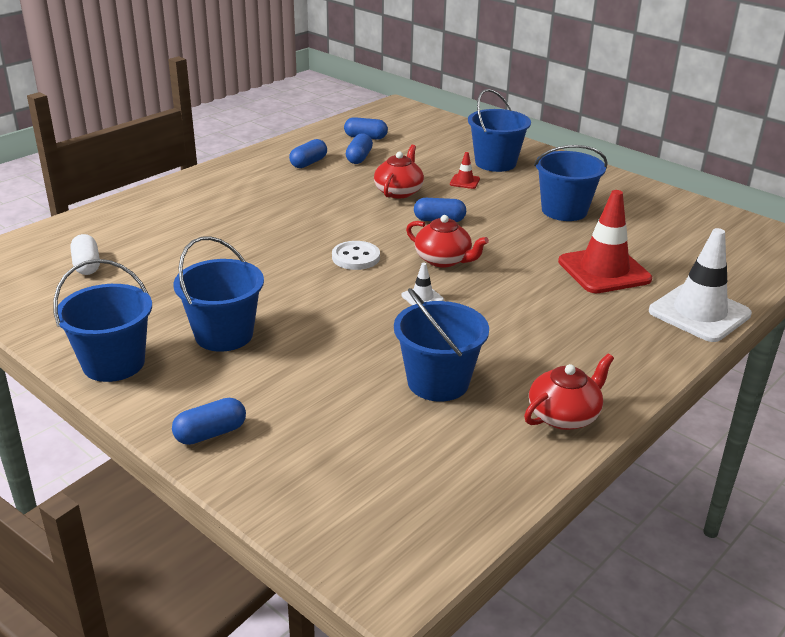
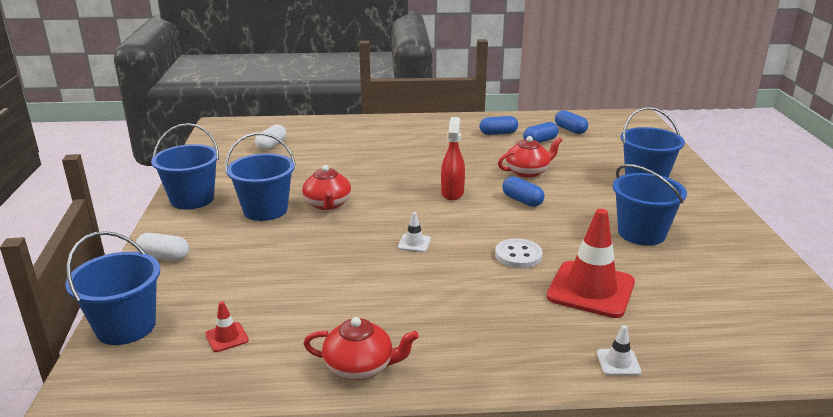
camera: 45 degrees right, 5 degrees down
blue capsule [172,398,246,445] -> white capsule [136,233,189,261]
white button [332,241,380,270] -> white button moved to [495,238,543,268]
blue bucket [394,288,489,402] -> blue bucket moved to [66,231,160,345]
red teapot [406,215,489,267] -> red teapot moved to [302,165,351,210]
red traffic cone [450,152,480,189] -> red traffic cone moved to [205,301,249,352]
white traffic cone [649,228,752,342] -> white traffic cone [597,325,642,376], size x0.43
none -> red spray bottle [441,117,465,200]

